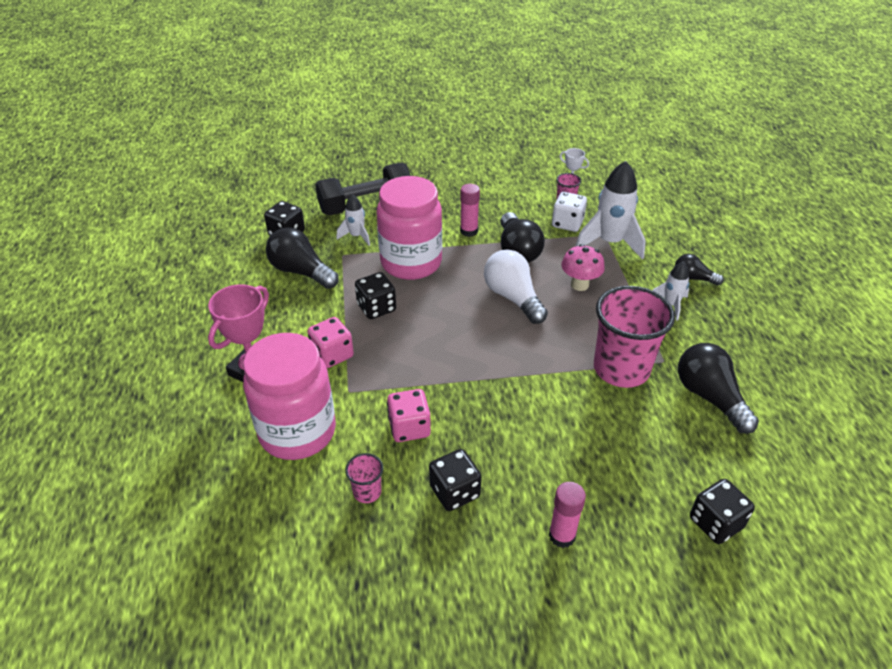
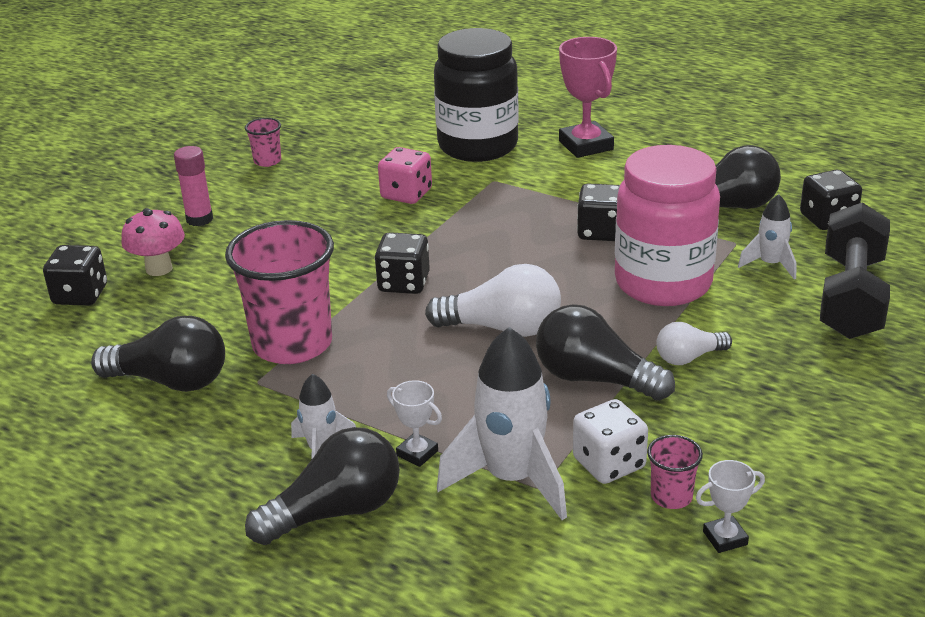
camera: 130 degrees right, 10 degrees down
pink jar [243,333,336,460] -> black jar [434,28,519,162]
pink dice [307,317,354,368] -> none
pink cup [345,453,383,503] -> pink cup moved to [245,118,281,167]
black dice [429,449,482,511] -> black dice moved to [375,232,430,294]
pink glue stick [460,184,480,237] -> white light bulb [656,322,732,365]
pink mushroom [561,244,605,291] -> pink mushroom moved to [121,208,185,276]
black light bulb [675,254,724,285] -> black light bulb [245,427,400,545], size x1.73
none -> white trophy [387,380,442,467]

